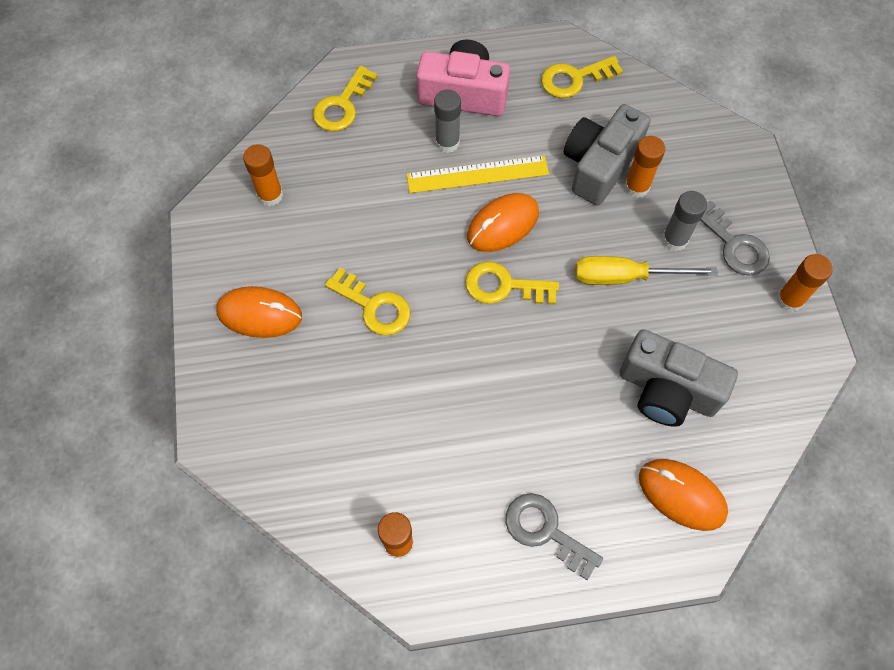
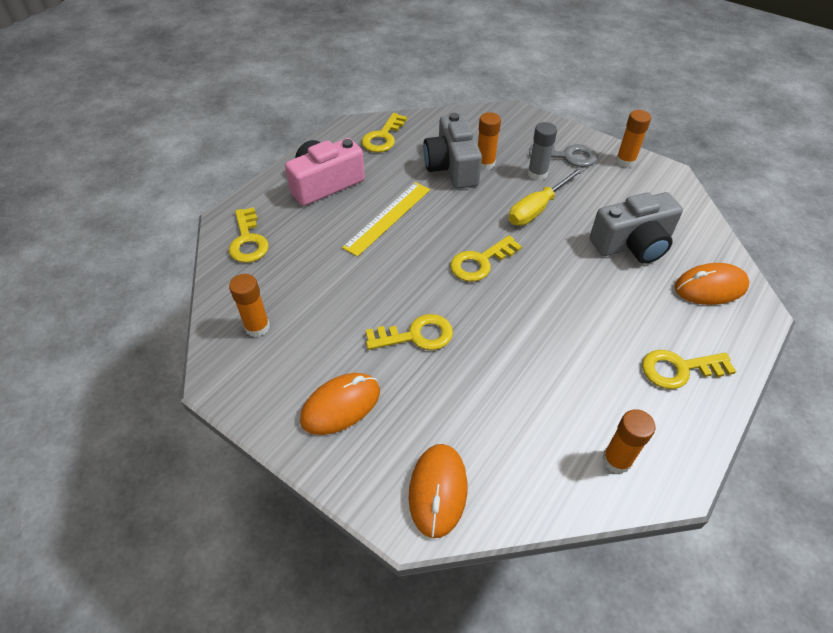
camera: 45 degrees left, 15 degrees down
grey glue stick [434,90,461,153] -> none
orange mouse [467,193,539,252] -> orange mouse moved to [409,444,467,538]
grey key [506,493,603,580] -> yellow key [642,350,736,389]

